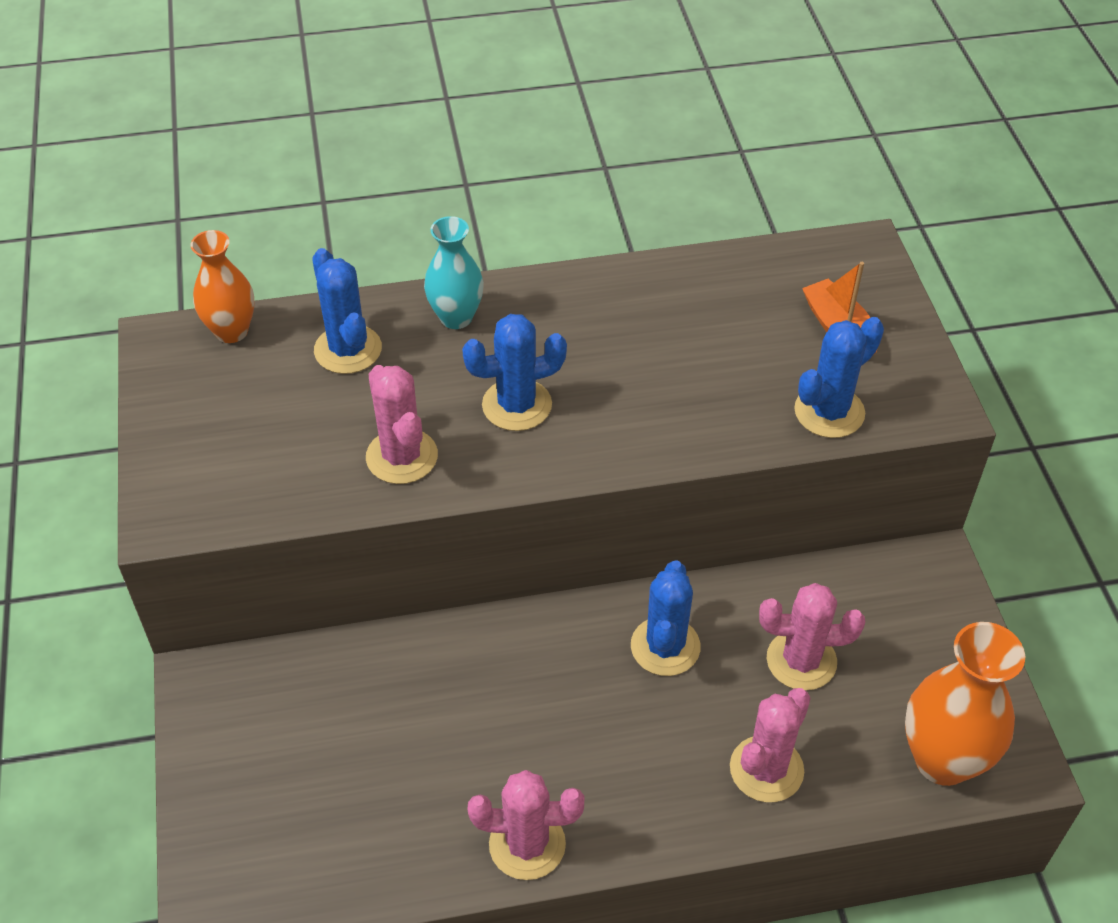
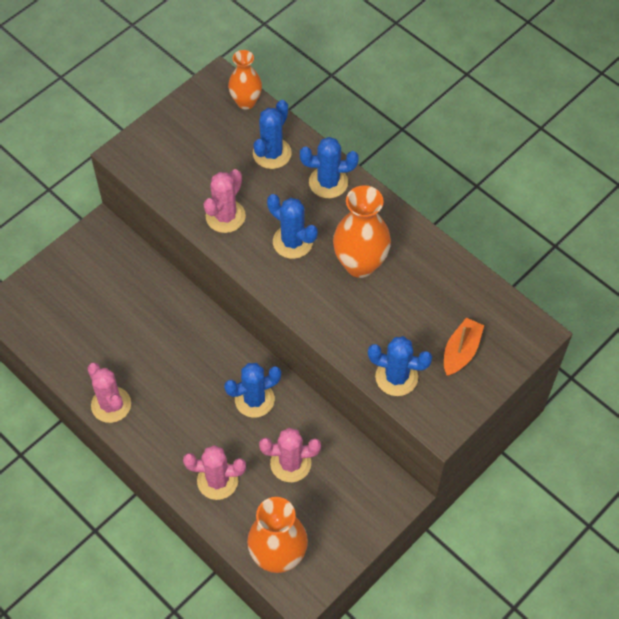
camera: 55 degrees right, 10 degrees up
turquoise vase [424,216,484,329] -> blue cactus [300,137,359,198]
pink cactus [759,583,865,691] -> pink cactus turned 60 degrees counterclockwise [259,428,321,482]
none -> orange vase [333,185,391,278]

